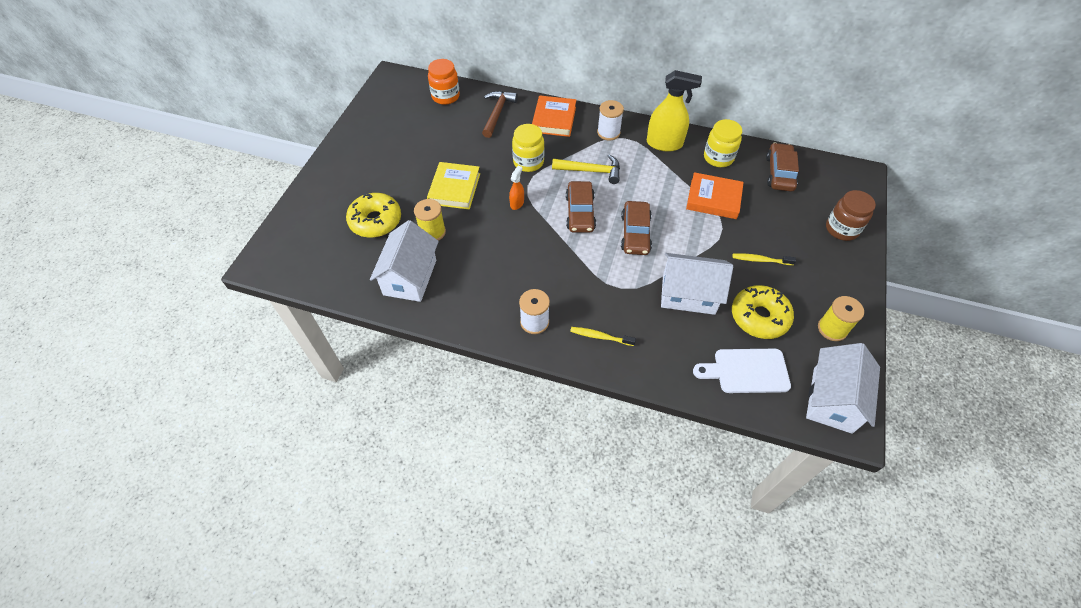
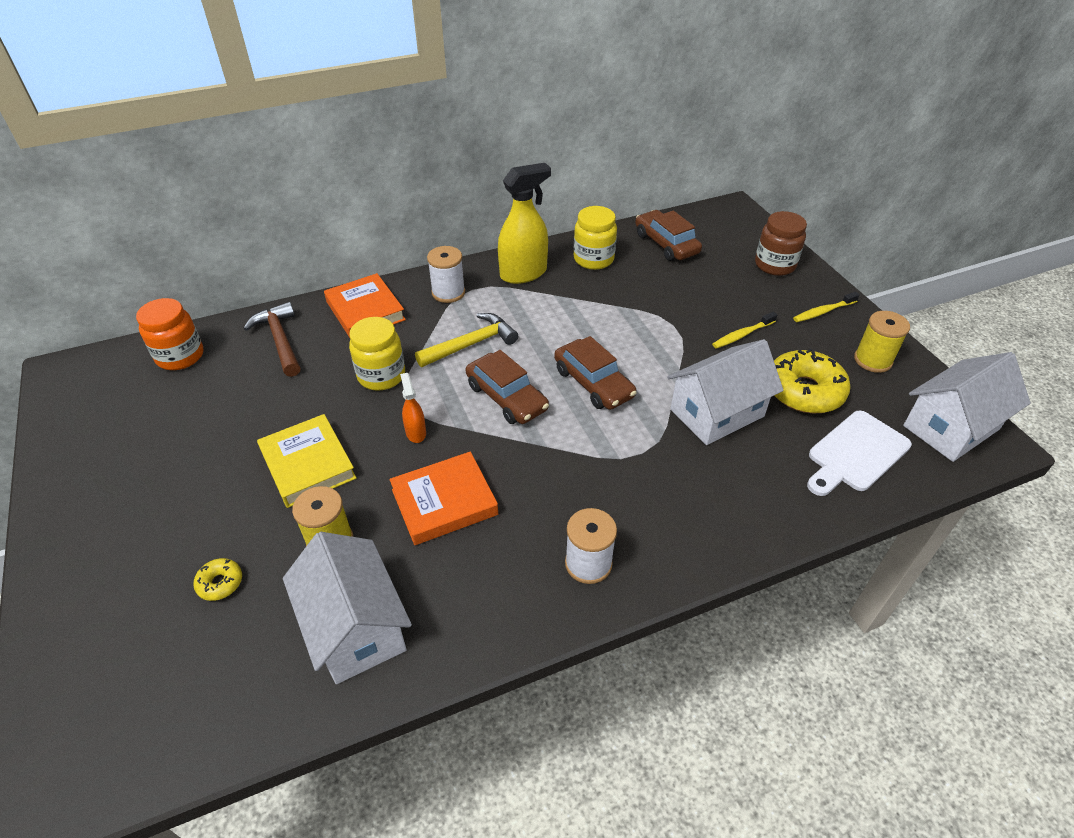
camera: 40 degrees left, 10 degrees down
yellow donut [346,193,401,238] -> yellow donut [193,558,242,601], size x0.46
yellow toothbrush [570,327,636,346] -> yellow toothbrush moved to [793,292,860,322]
orange book [686,172,744,219] -> orange book moved to [390,452,498,545]
white house [806,343,880,434] -> white house turned 75 degrees clockwise [903,352,1031,462]

